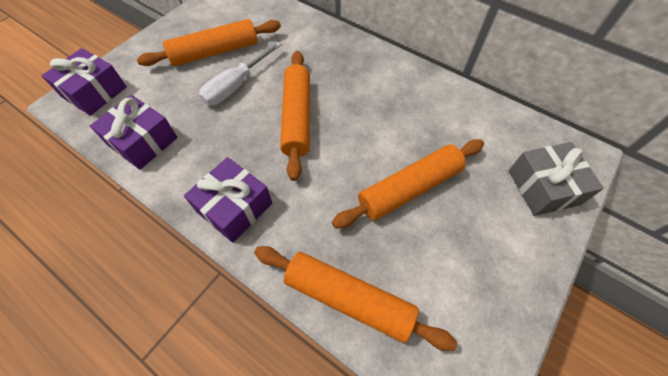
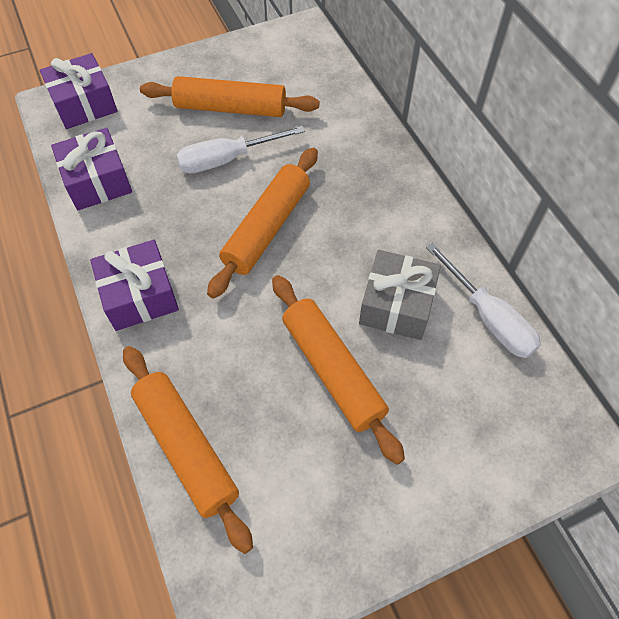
camera: 30 degrees right, 0 degrees up
orange rolling pin [332,139,484,229] -> orange rolling pin turned 60 degrees clockwise [272,275,405,465]
grey gift [509,142,604,216] -> grey gift moved to [359,250,441,340]
none -> white screwdriver [426,243,541,358]

